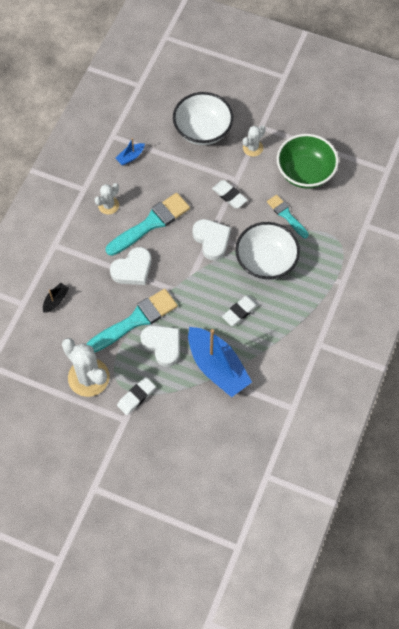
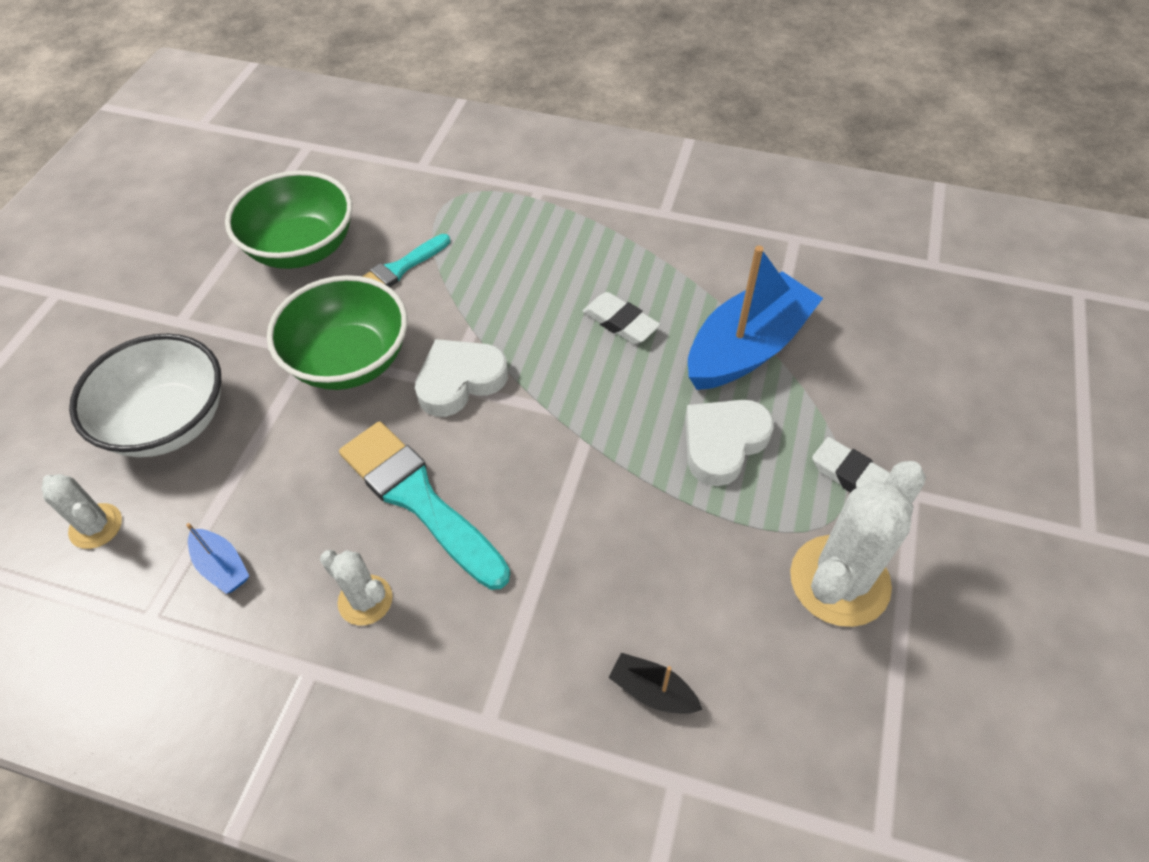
camera: 95 degrees left, 10 degrees down
turquoise brush [87,289,178,353] -> none
white heart [110,247,151,285] -> none
white eraser [212,180,247,208] -> green bowl [267,275,407,390]
white bowl [235,222,300,280] -> none
white cactus [243,126,266,157] -> white cactus moved to [41,474,122,549]

